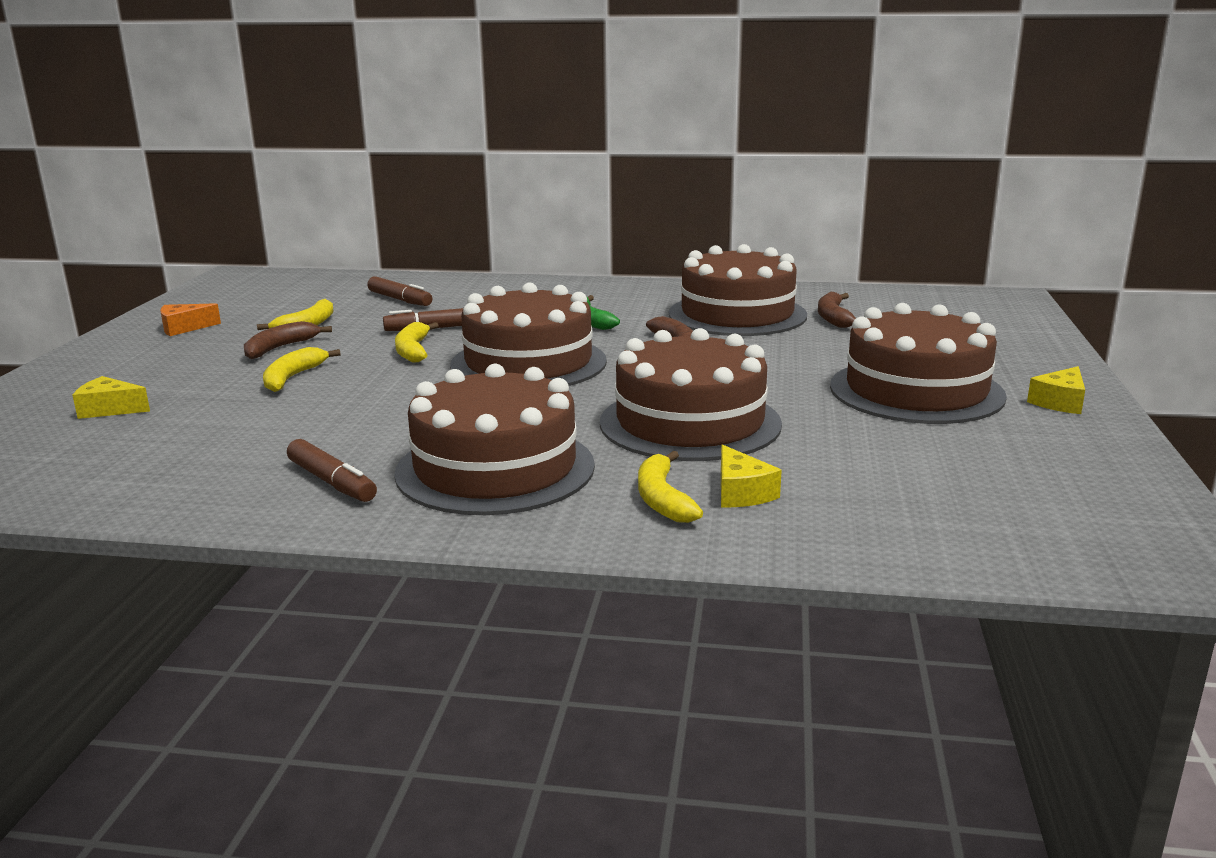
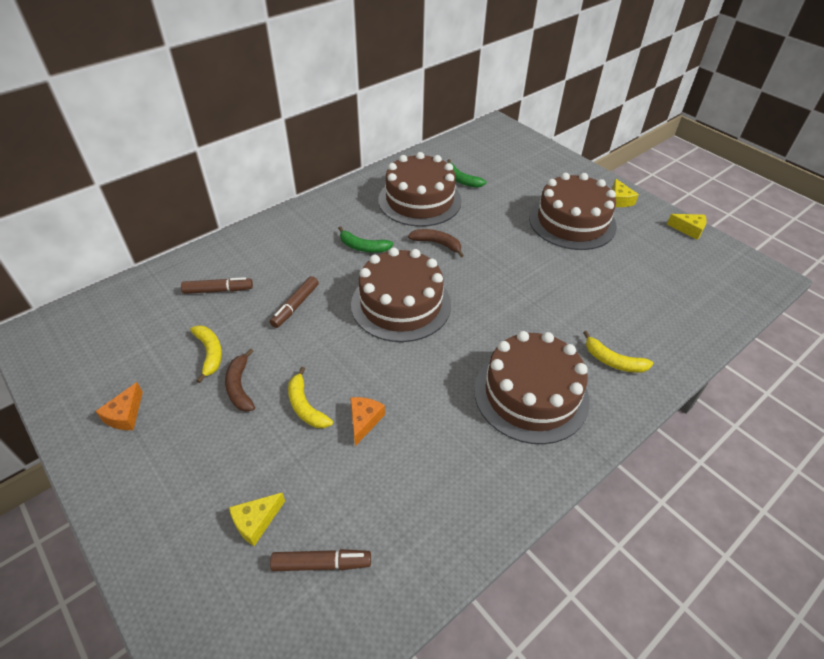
camera: 50 degrees left, 25 degrees up
brown marker [287,439,377,502] -> brown marker moved to [270,549,371,571]
yellow banana [395,322,439,363] -> none
brown cake [600,328,782,461] -> none
yellow cheese [721,445,782,507] -> yellow cheese moved to [667,214,707,240]
brown banana [818,292,856,328] -> green banana [447,159,487,188]
none -> orange cheese [350,397,385,446]

